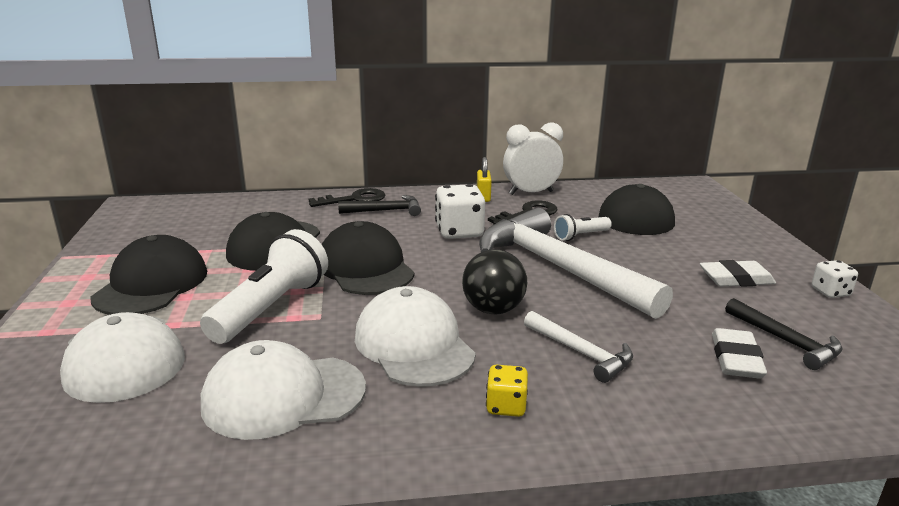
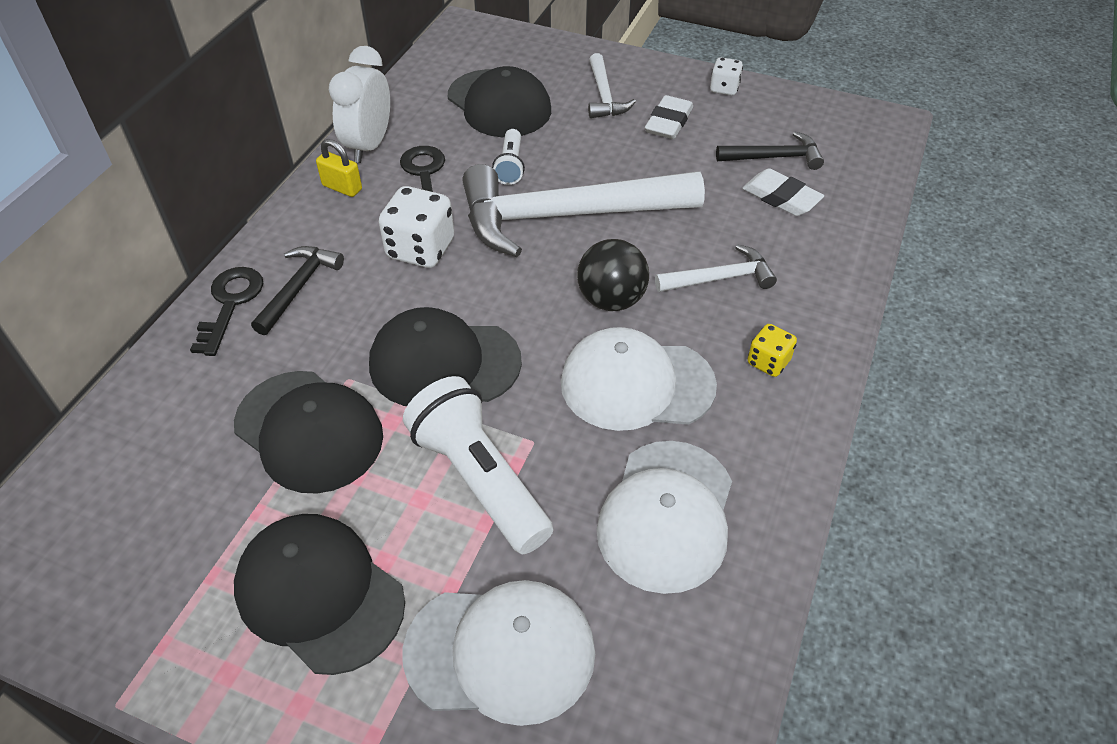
camera: 60 degrees left, 25 degrees up
none -> white hammer [588,53,636,118]

